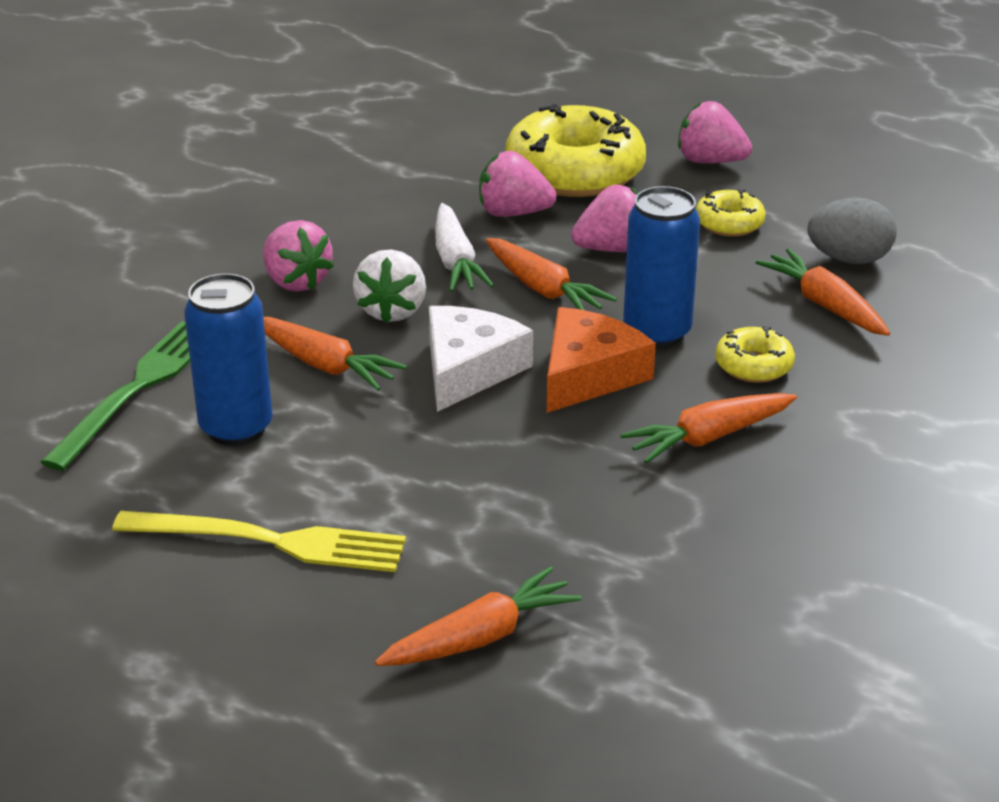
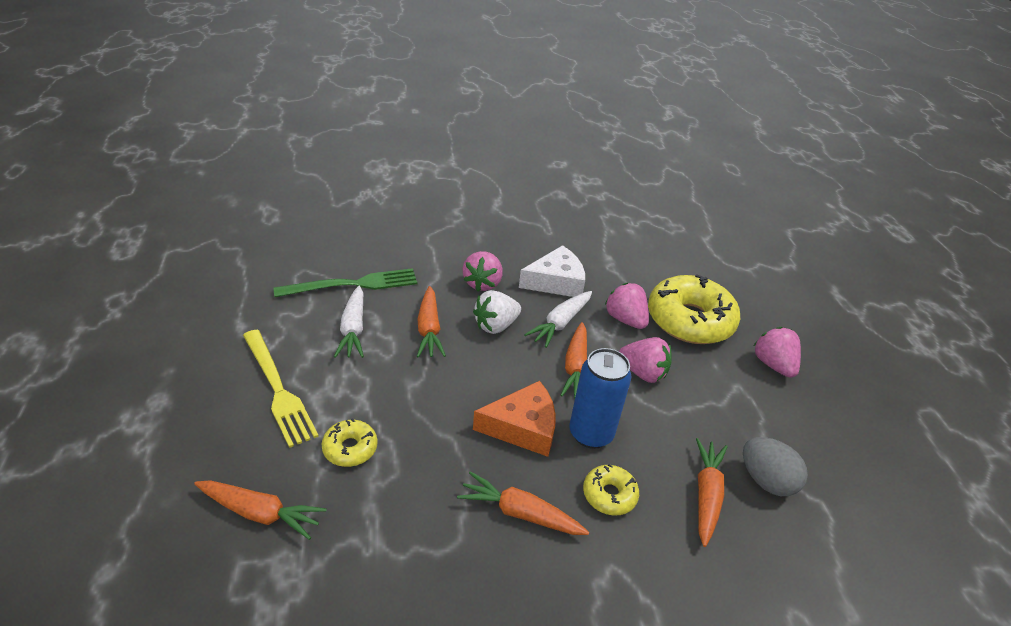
camera: 45 degrees right, 5 degrees up
blue can [184,273,273,446] -> white carrot [334,286,364,358]
white cheese [429,306,533,412] -> white cheese moved to [519,245,585,297]
yellow donut [696,189,766,237] -> yellow donut moved to [322,418,378,467]

